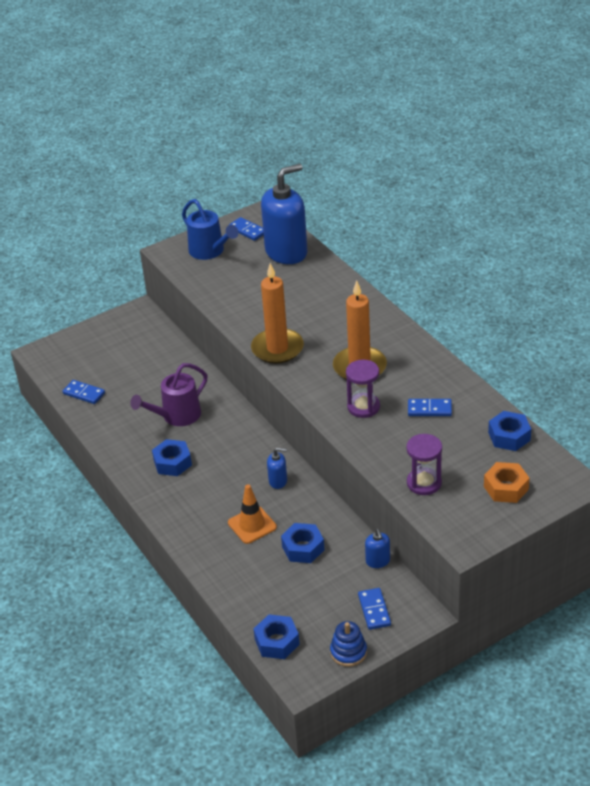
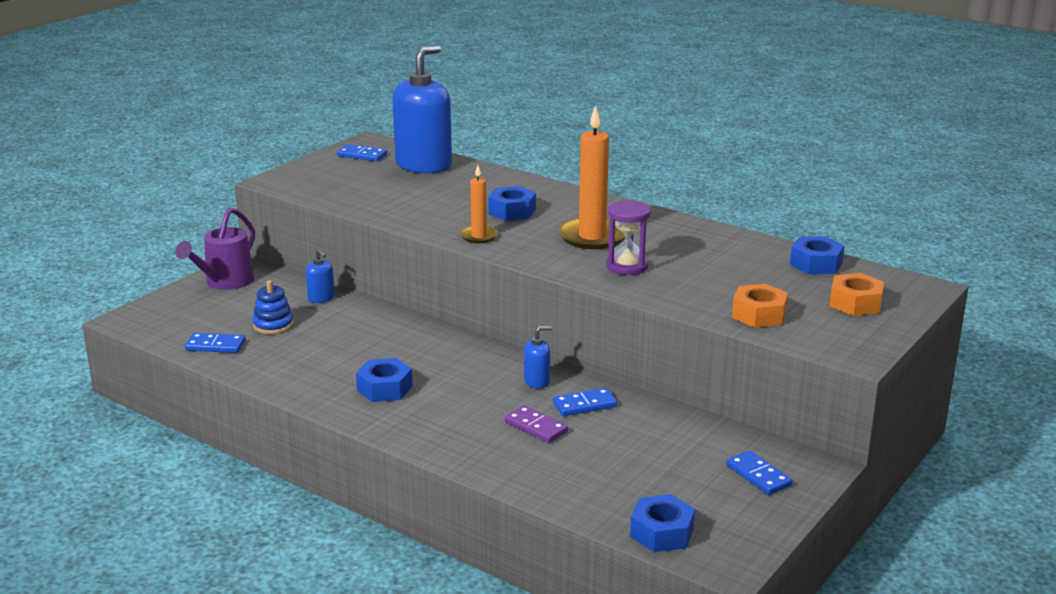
camera: 25 degrees left, 15 degrees down
purple watering can [130,363,207,426] -> purple watering can moved to [175,208,255,290]
blue watering can [182,199,239,260] -> none
orange traffic cone [228,484,277,544] -> purple domino [505,405,568,443]
orange candle [251,263,304,364] -> orange candle [460,165,498,243], size x0.56
blue nut [281,523,324,563] -> blue nut moved to [488,186,536,221]
blue stacking toy [330,621,367,667] -> blue stacking toy moved to [253,280,294,334]
blue soap dispenser [365,529,390,568] -> blue soap dispenser moved to [306,249,335,303]
purple hourglass [406,434,442,495] -> orange nut [732,284,788,328]
blue domino [408,399,452,416] -> blue domino moved to [553,388,617,416]

